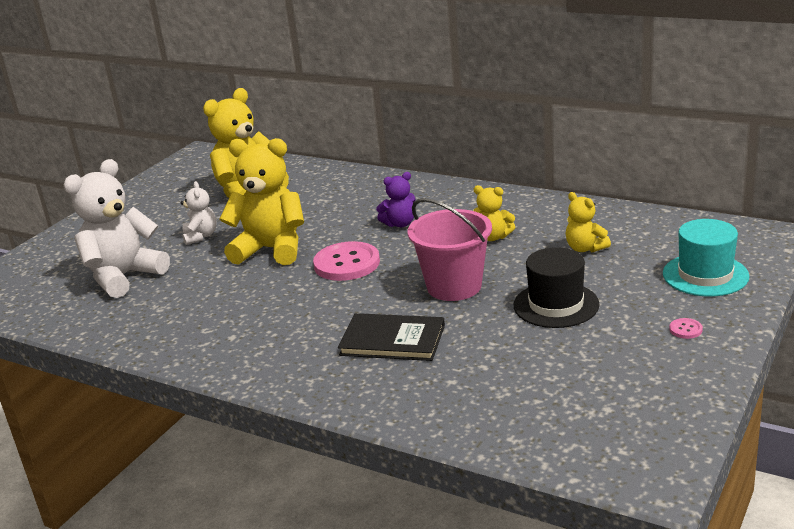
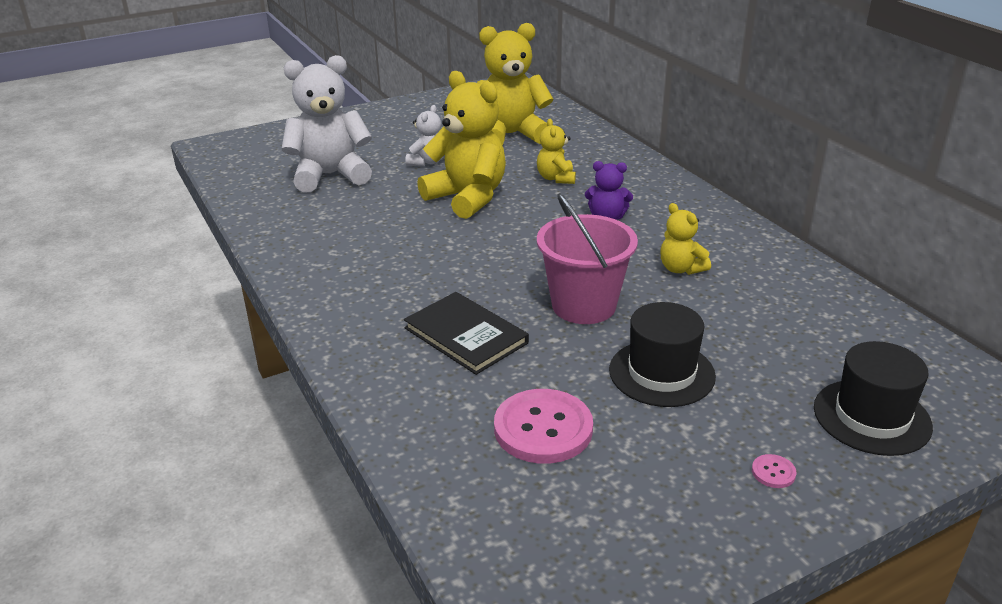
camera: 30 degrees right, 5 degrees up
pink button [313,241,380,281] -> pink button moved to [494,389,593,464]
yellow teddy bear [566,192,611,252] -> yellow teddy bear moved to [537,119,576,184]
turquoise hat [663,219,749,296] -> black hat [814,341,933,456]

